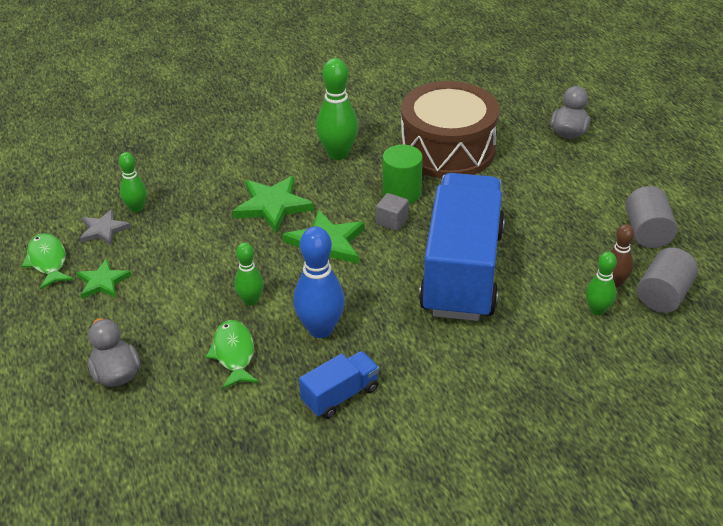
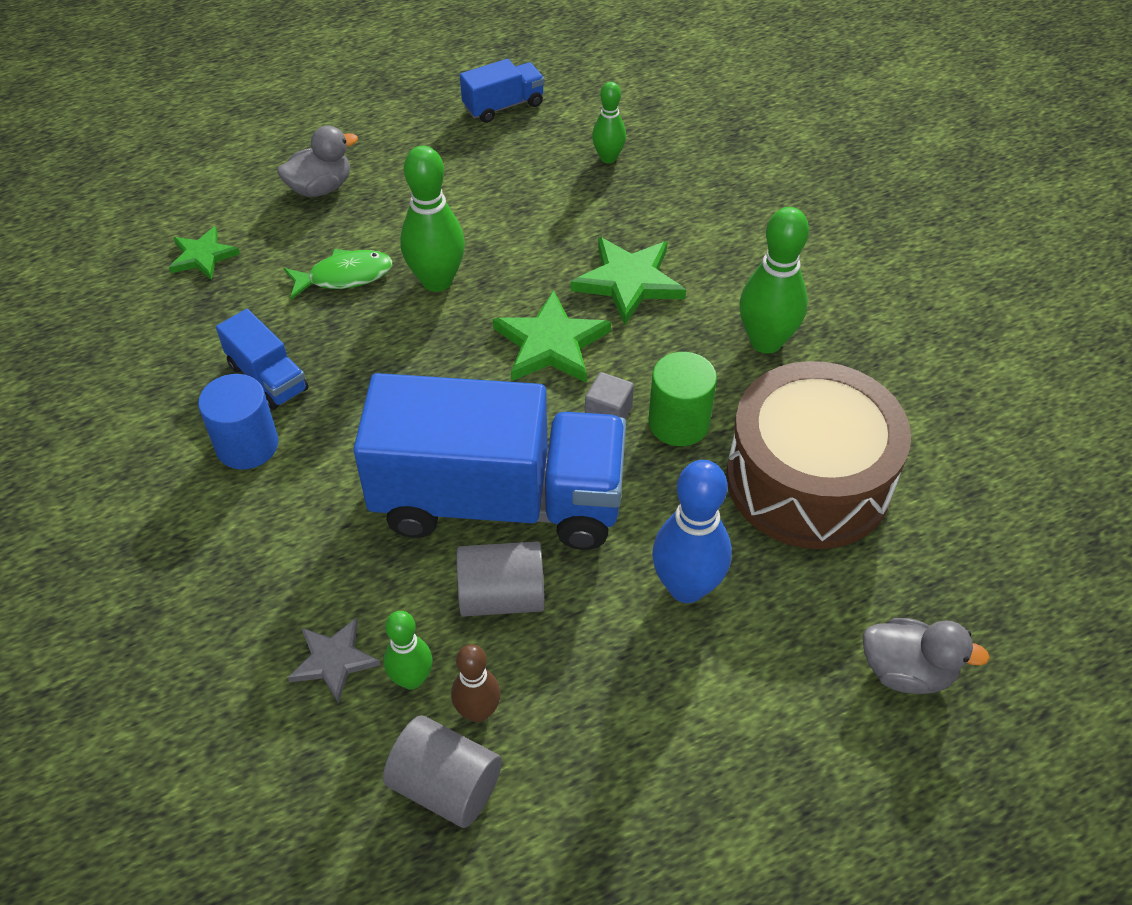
camera: 85 degrees right, 10 degrees up
green fish [22,233,73,290] -> blue truck [460,59,545,123]
green star [76,259,131,299] -> green star moved to [169,226,240,280]
grey star [80,209,131,246] -> grey star moved to [288,618,381,703]
green bowling pin [234,243,264,306] -> green bowling pin [400,146,465,292], size x1.69
blue bowling pin [293,227,345,338] -> blue bowling pin moved to [652,460,732,603]
grey cylinder [626,186,677,248] -> grey cylinder moved to [456,541,545,617]
none -> blue cylinder [198,374,278,470]

